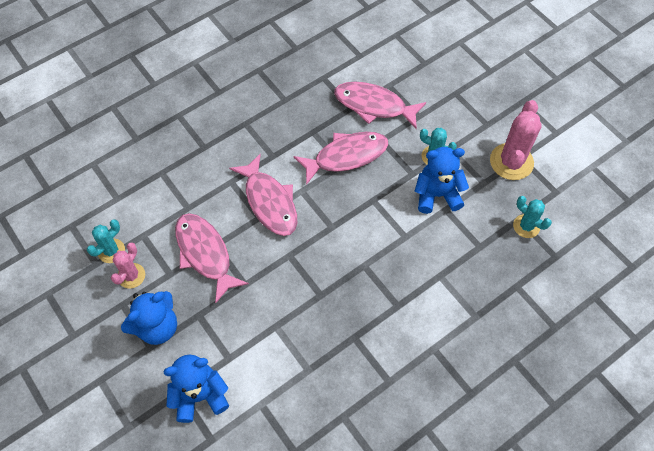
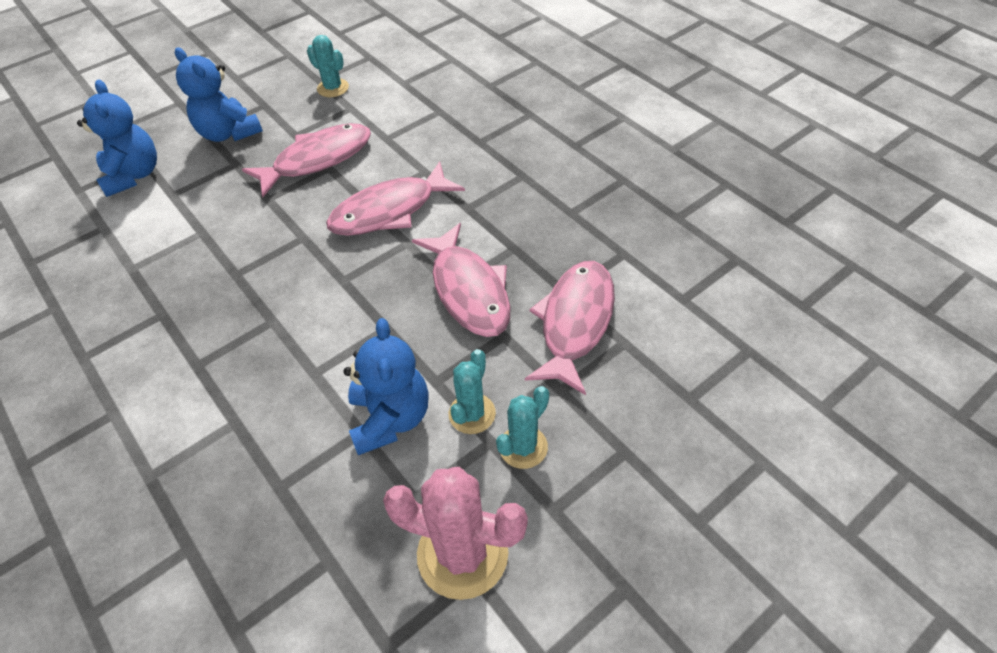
camera: 90 degrees right, 10 degrees down
pink cactus [111,242,145,288] -> none
turquoise cactus [513,196,552,238] -> turquoise cactus moved to [496,386,549,469]

